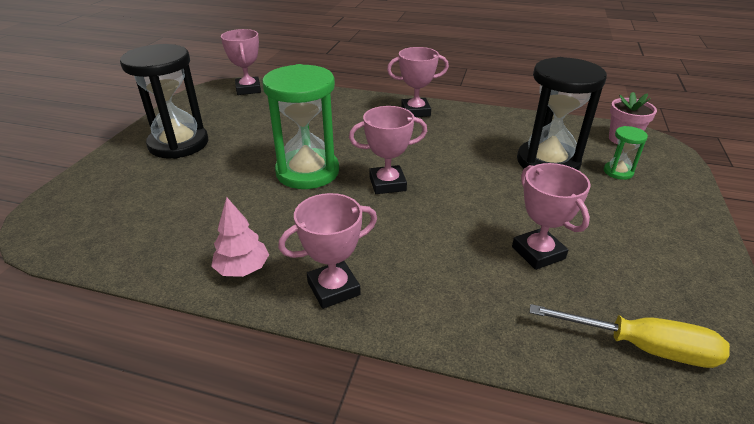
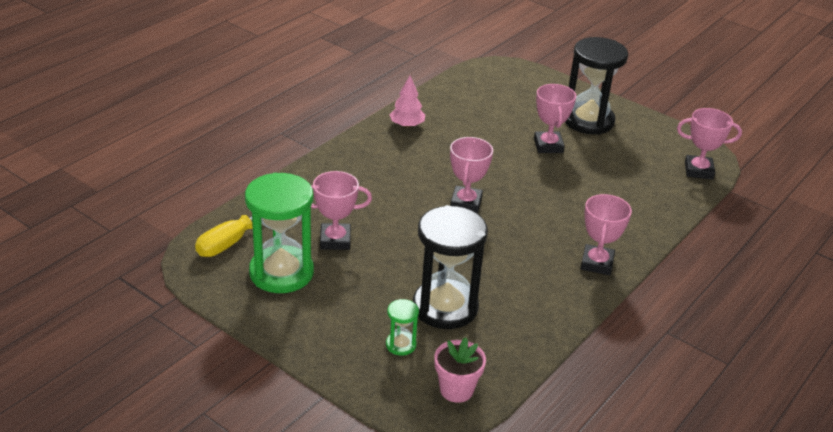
camera: 110 degrees right, 0 degrees up
green hourglass [262,64,339,189] -> green hourglass moved to [245,173,314,293]
pink trophy [278,193,377,309] -> pink trophy moved to [534,84,576,153]

